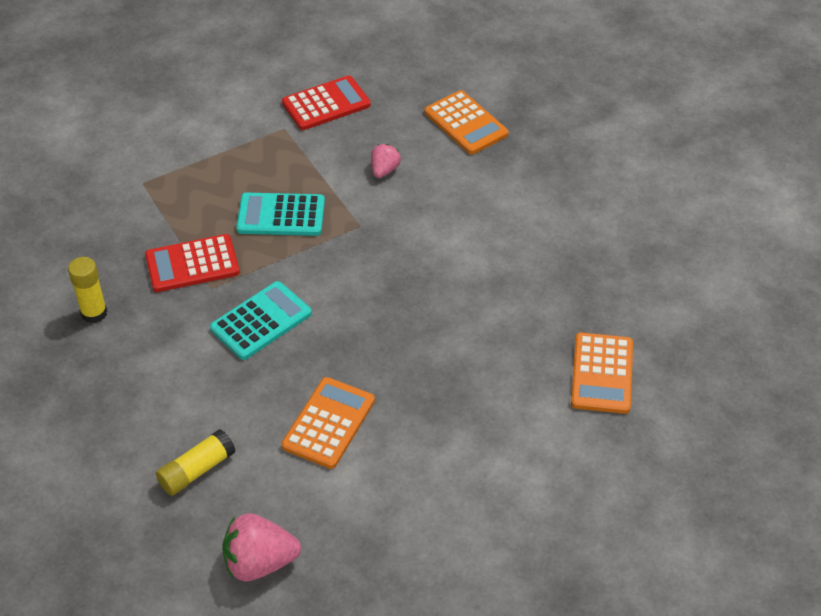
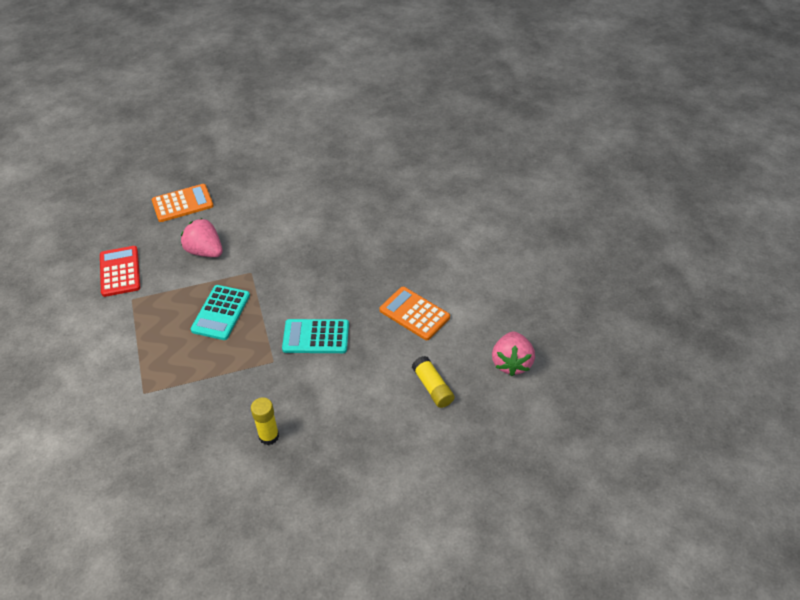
camera: 75 degrees left, 0 degrees up
red calculator [145,234,240,292] -> none
turquoise calculator [210,281,312,360] -> turquoise calculator turned 60 degrees counterclockwise [282,319,349,353]
pink strawberry [371,144,401,178] -> pink strawberry [181,218,223,257], size x1.72
orange calculator [571,332,633,414] -> none

